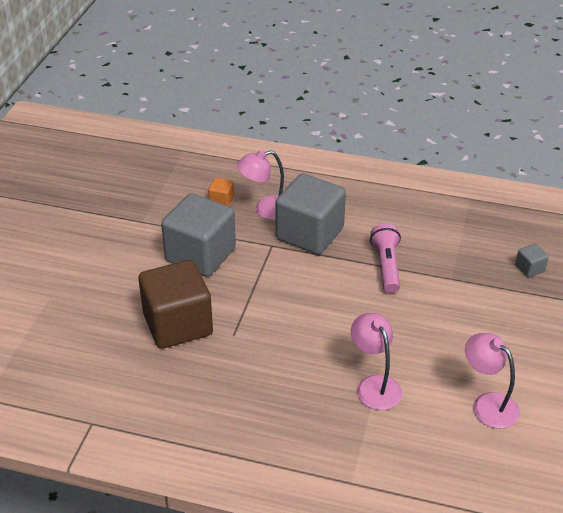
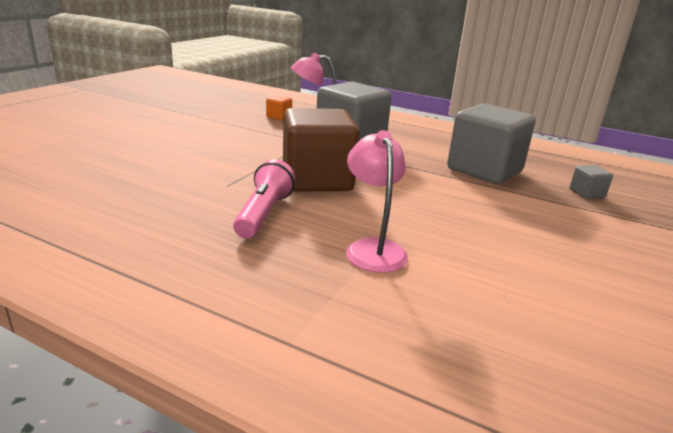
camera: 10 degrees right, 15 degrees down
brown cube [138,260,213,349] -> brown cube moved to [283,108,360,192]
grey cube [161,193,236,277] -> grey cube moved to [447,103,536,184]
pink flashlight [370,223,401,293] -> pink flashlight moved to [233,159,295,239]
pink lamp [465,333,520,429] -> none

